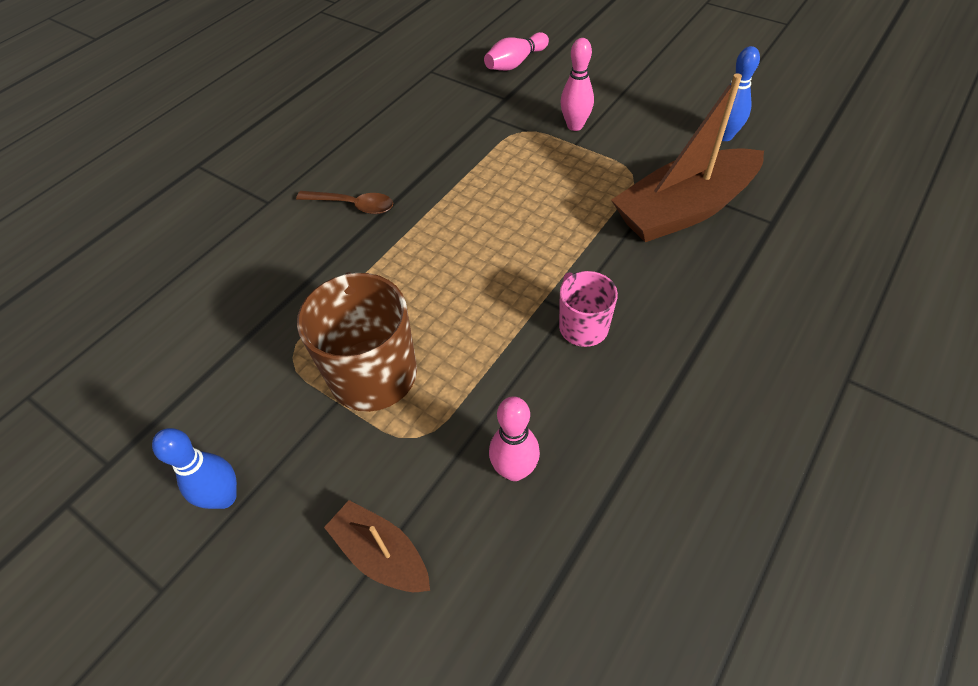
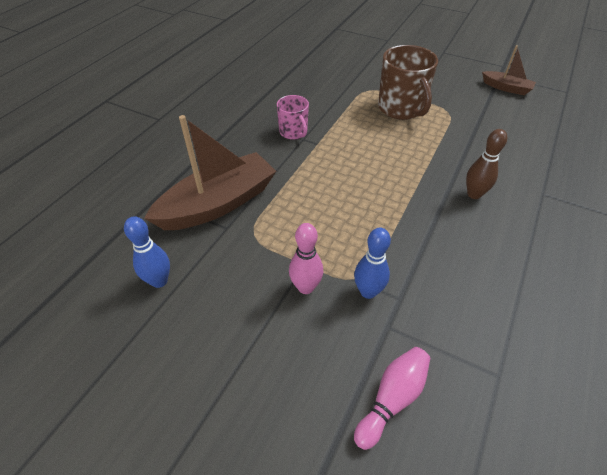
camera: 170 degrees right, 5 degrees down
blue bowling pin [152,428,237,509] -> blue bowling pin moved to [354,228,391,299]
brown spoon [296,191,393,214] -> brown bowling pin [466,129,507,199]
brown boat [324,500,430,592] -> brown boat moved to [482,45,536,95]
pink bowling pin [489,396,540,481] -> none

